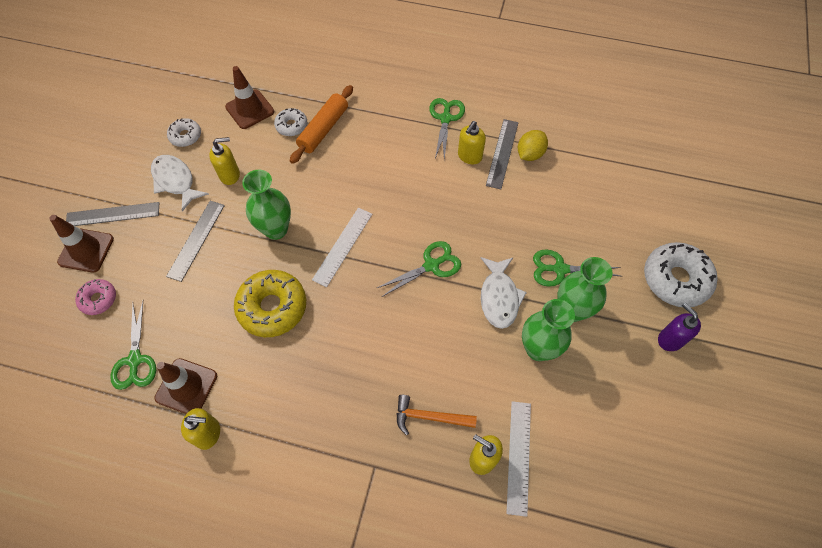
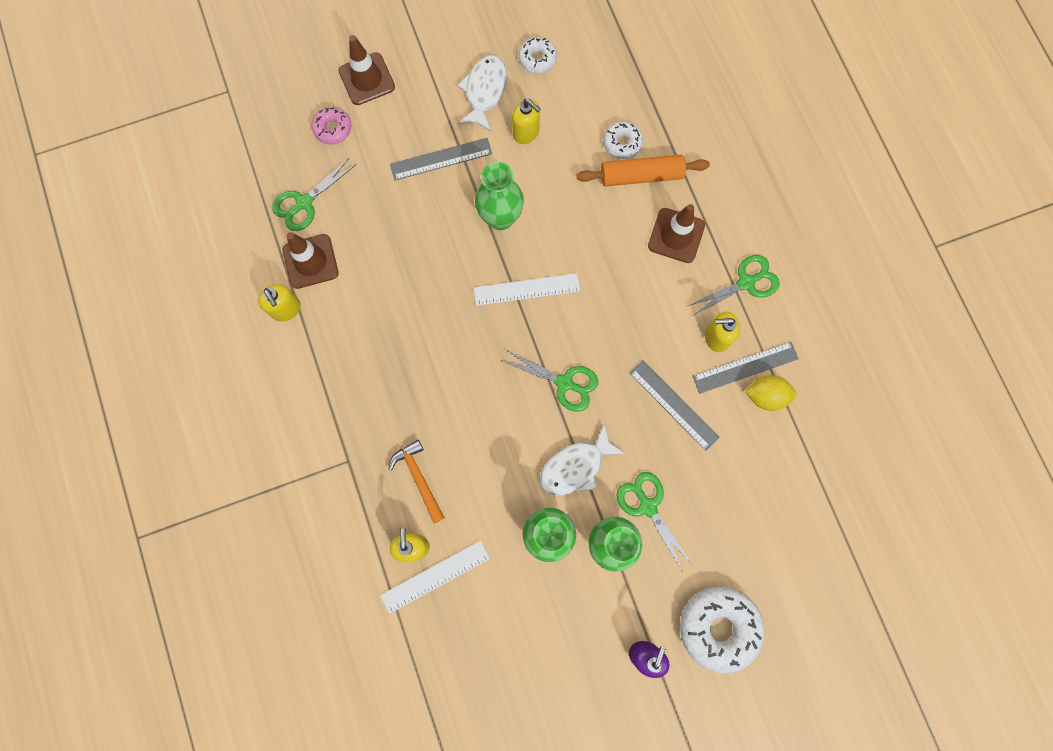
camera: 55 degrees right, 15 degrees up
grey ruler [66,202,159,226] -> grey ruler moved to [629,360,720,451]
brown traffic cone [225,66,274,129] -> brown traffic cone moved to [648,204,705,263]
yellow donut [234,270,306,337] -> none

